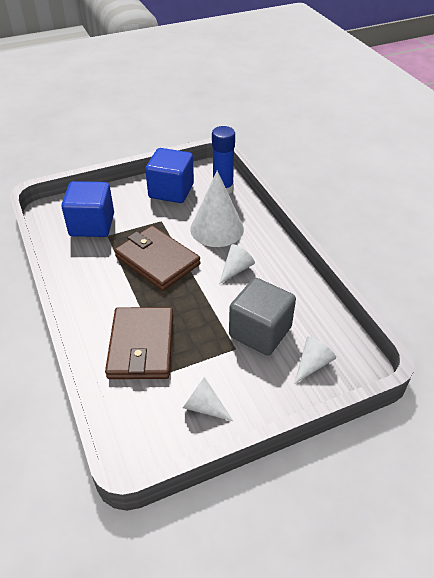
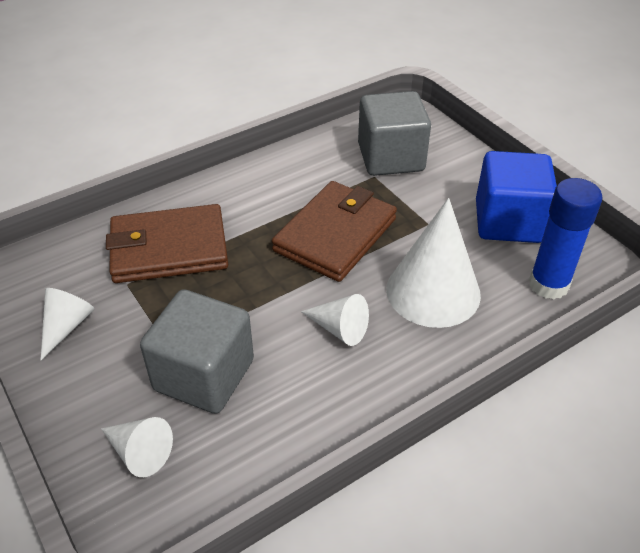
camera: 80 degrees right, 0 degrees up
blue cube [61,181,114,237] -> grey cube [358,91,431,176]

